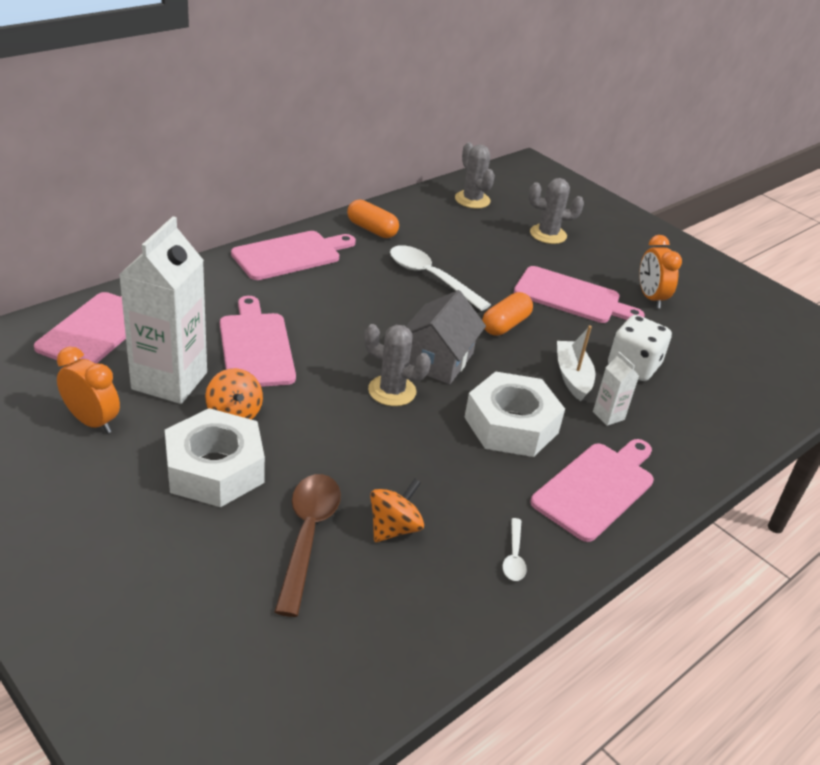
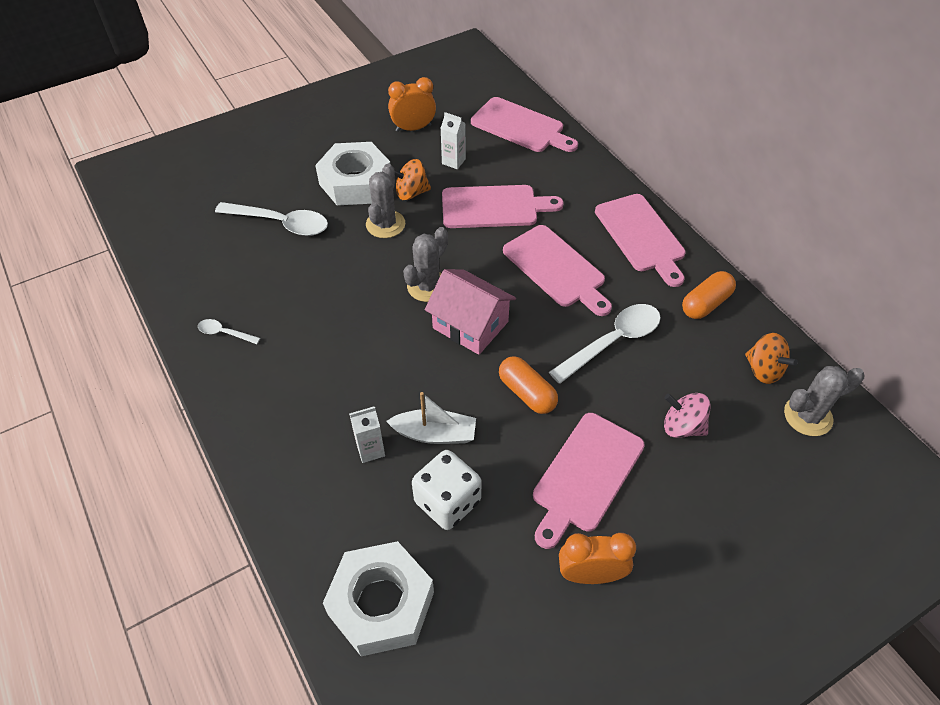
camera: 105 degrees right, 15 degrees up
orange clock [57,347,120,433] -> orange clock turned 150 degrees counterclockwise [388,77,436,132]
white carton [119,216,207,404] -> white carton [440,112,466,169], size x0.43
brown spoon [274,474,341,617] -> white spoon [215,202,328,236]
orange spinning top [370,479,424,542] -> orange spinning top moved to [745,333,798,384]
grey house [406,290,486,384] -> pink house [425,269,516,355]
white nut [464,371,565,457] -> white nut moved to [323,541,434,657]
grey cactus [529,178,584,244] -> grey cactus moved to [366,164,405,238]
pink cutting board [530,439,654,542] -> pink cutting board moved to [503,225,612,316]
none -> pink spinning top [664,393,711,438]

